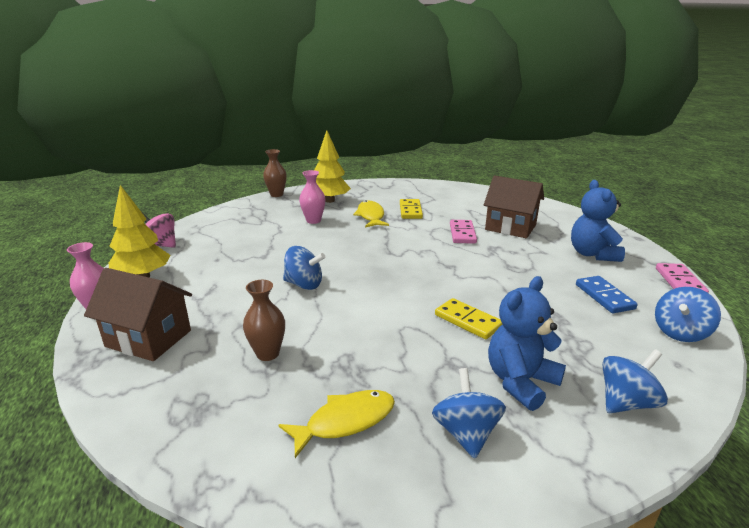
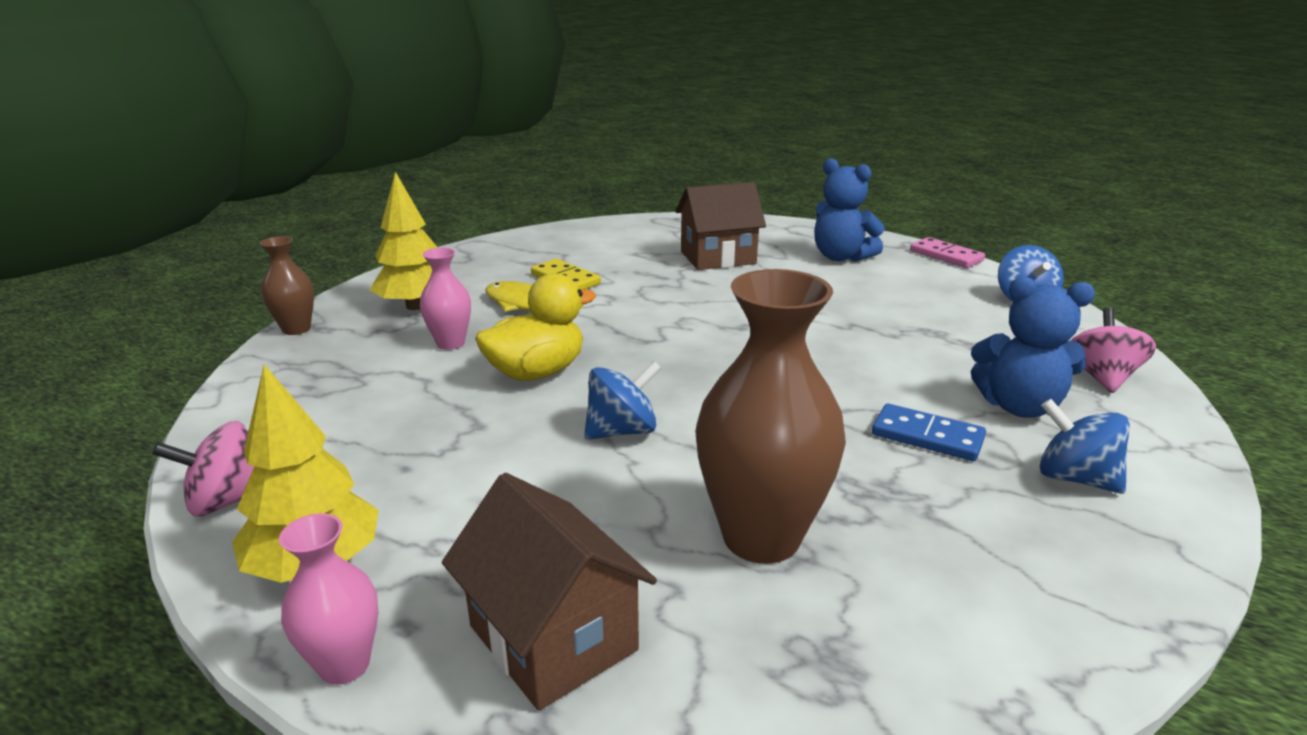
camera: 45 degrees left, 0 degrees up
brown house [84,268,192,361] -> brown house turned 75 degrees clockwise [442,473,657,711]
brown vase [243,280,285,361] -> brown vase [695,269,846,564], size x1.92
yellow fish [279,390,395,458] -> none
yellow domino [435,298,503,339] -> none
pink domino [450,220,477,244] -> none
blue teddy bear [488,276,566,411] -> blue teddy bear turned 75 degrees counterclockwise [971,277,1095,418]
blue domino [576,276,638,313] -> blue domino moved to [872,403,986,461]
blue spinning top [602,349,668,413] -> pink spinning top [1071,308,1156,393]
none -> yellow duck [475,273,596,381]

